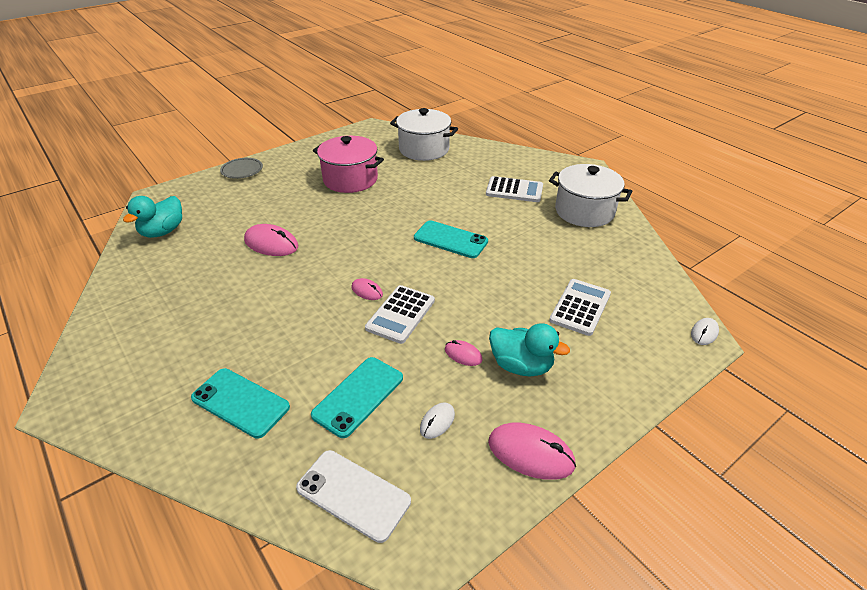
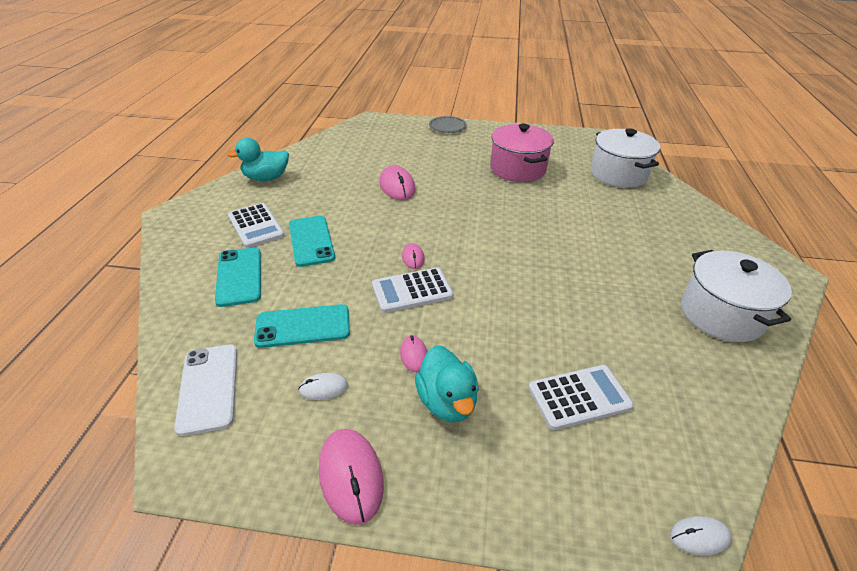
camera: 45 degrees right, 0 degrees up
turquoise duck [123,196,182,238] -> turquoise duck moved to [227,138,289,181]
turquoise phone [414,220,488,258] -> turquoise phone moved to [289,216,335,267]
white calculator [486,176,543,202] -> white calculator moved to [228,203,285,248]

